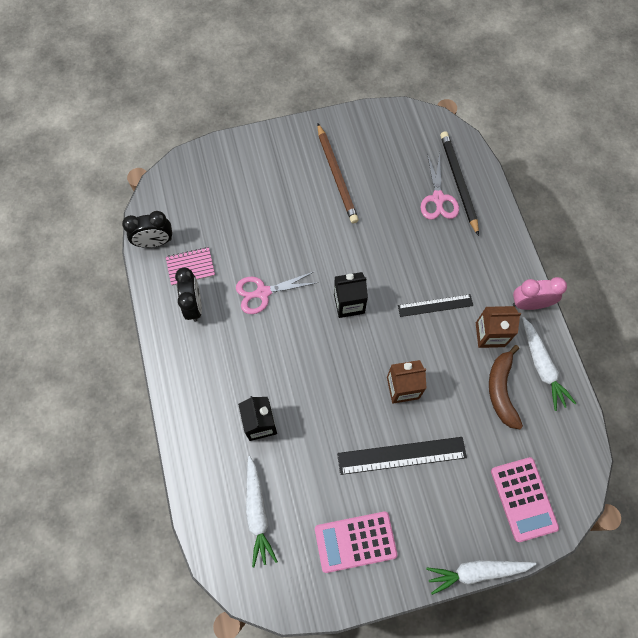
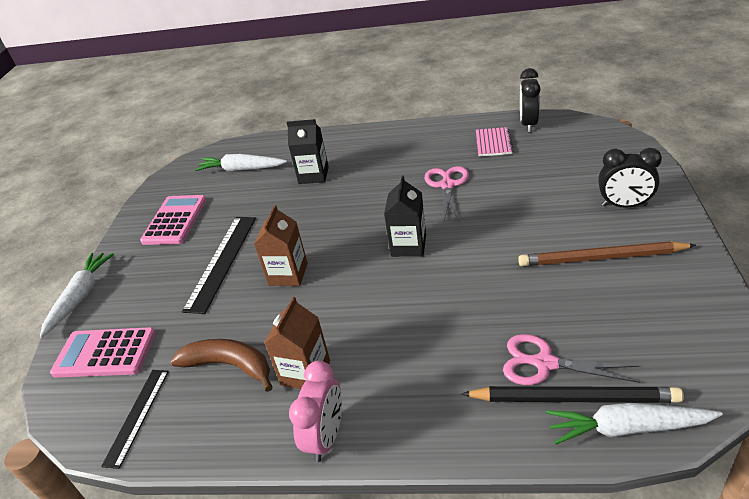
camera: 115 degrees right, 30 degrees down
black clock [175,268,202,322] -> black clock moved to [598,148,662,208]
black ruler [398,294,473,317] -> black ruler moved to [101,370,169,469]
white carrot [522,317,576,411] -> white carrot moved to [546,403,723,445]

